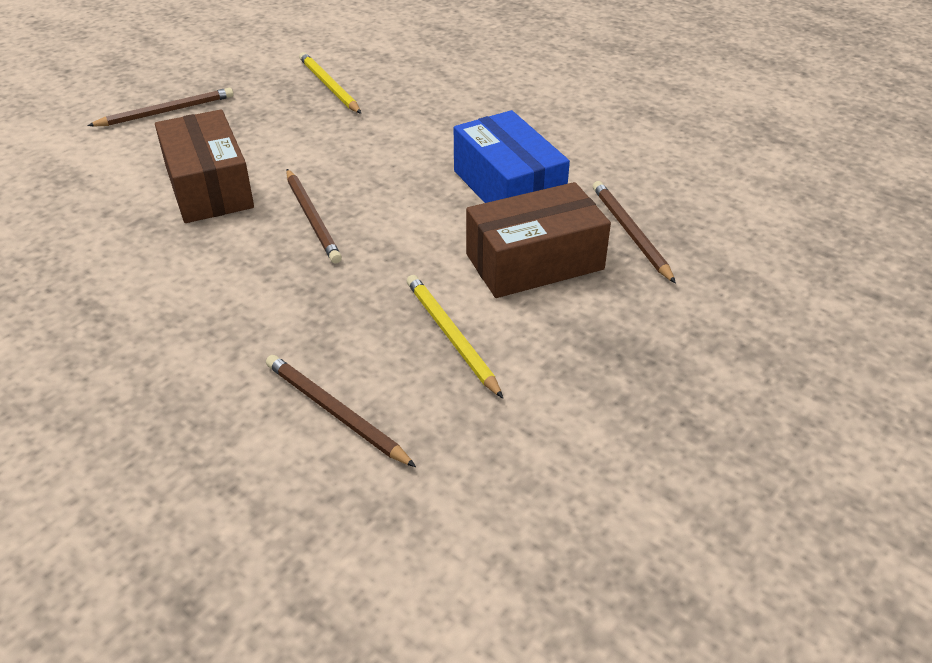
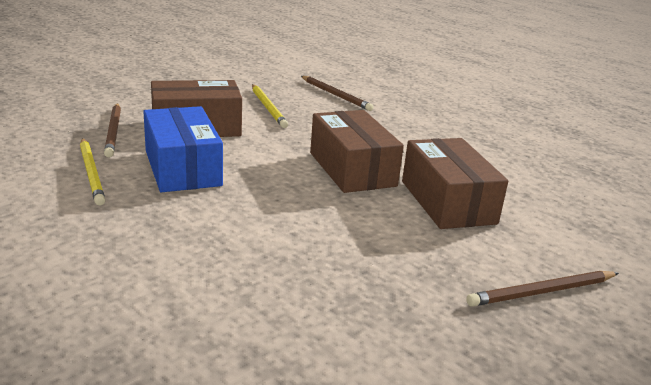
camera: 175 degrees left, 15 degrees down
brown pencil [286,169,342,263] -> brown box [310,110,404,193]
yellow pencil [299,52,361,114] -> yellow pencil moved to [80,138,106,206]

